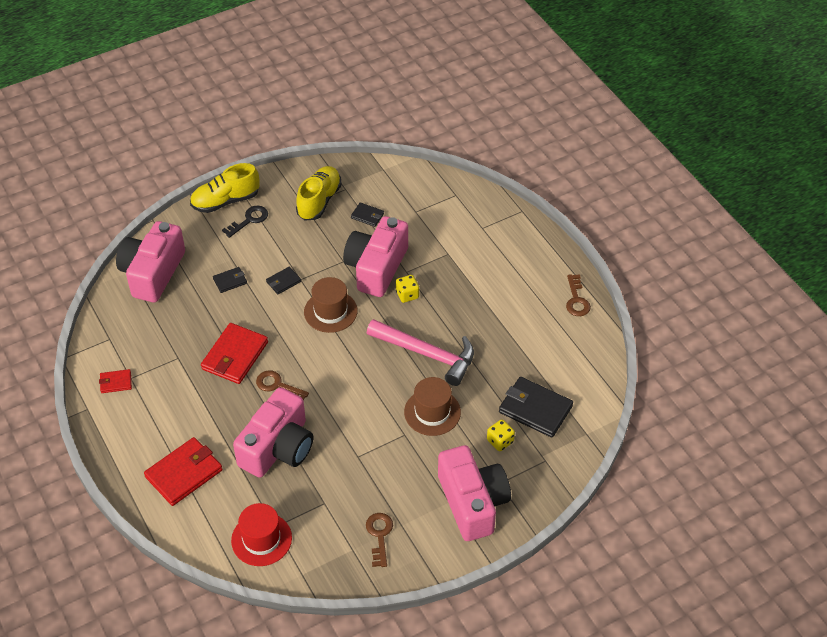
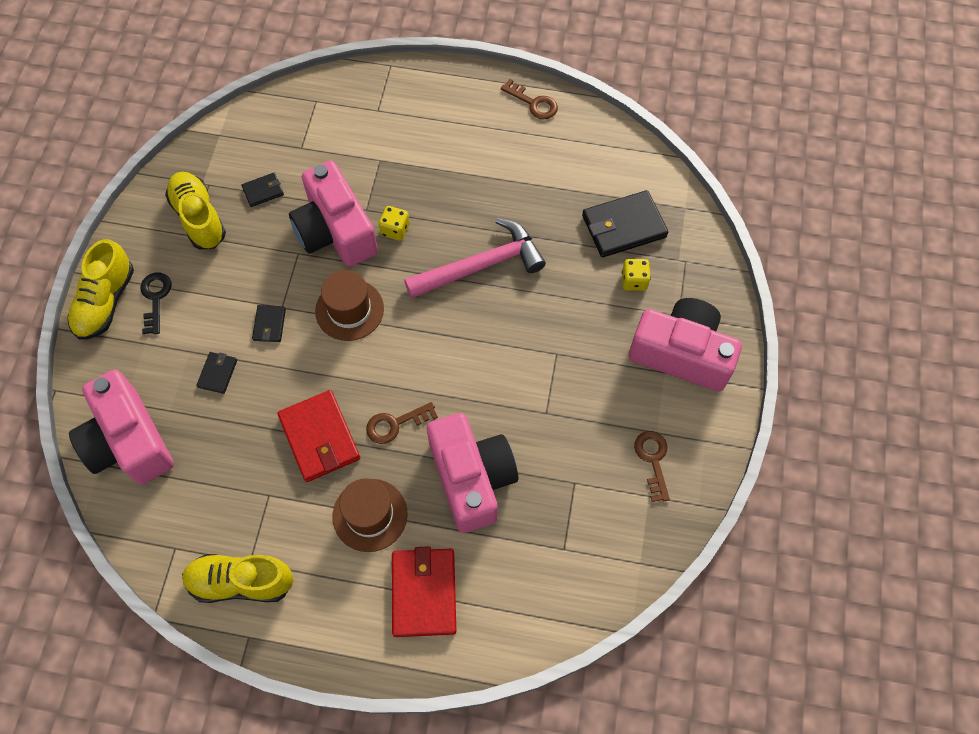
camera: 50 degrees left, 15 degrees up
red wallet [99,369,132,393] -> yellow shoe [182,554,294,603]
red hat [231,503,292,566] -> none
brown key [366,513,393,567] -> brown key turned 45 degrees clockwise [634,431,670,502]
brown hat [404,377,461,436] -> brown hat moved to [332,478,408,552]

